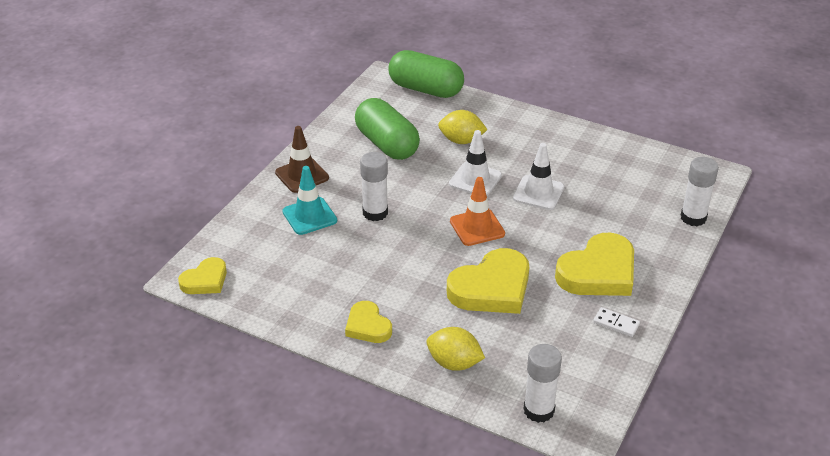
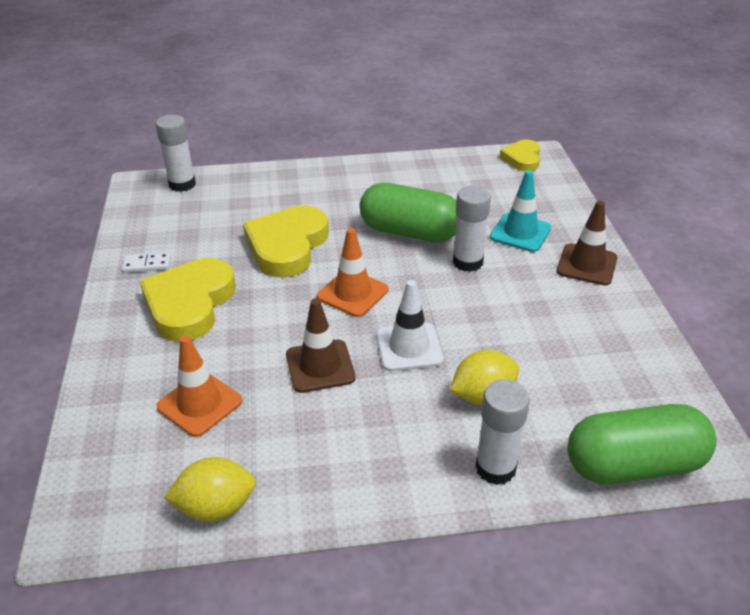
camera: 145 degrees right, 0 degrees up
yellow heart [345,301,392,343] -> none
green capsule [355,98,420,160] -> green capsule moved to [360,183,457,242]
yellow lemon [426,327,485,371] -> yellow lemon moved to [164,457,256,522]
white traffic cone [513,143,564,210] -> brown traffic cone [286,298,356,393]
white glue stick [680,157,719,226] -> white glue stick moved to [475,380,530,485]
none -> orange traffic cone [156,335,242,437]

